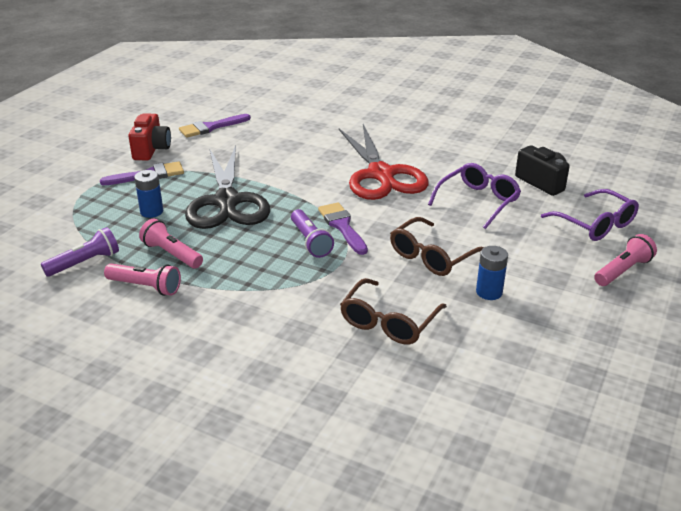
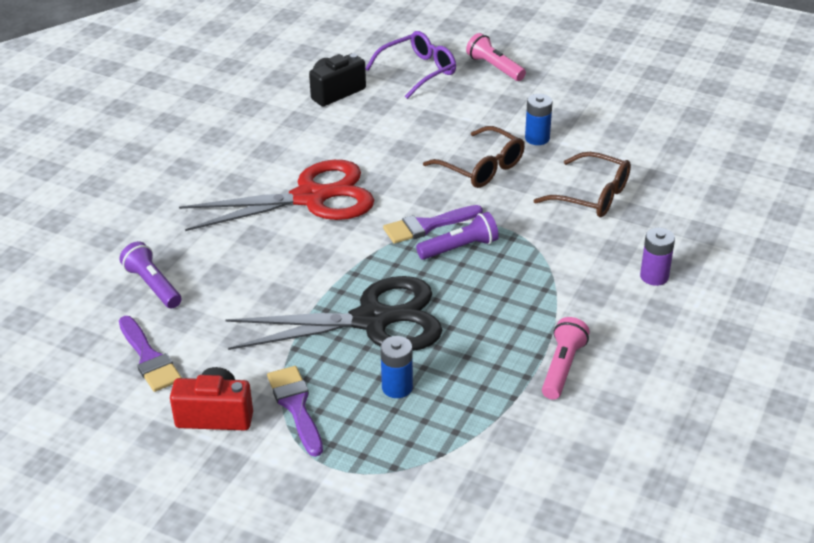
camera: 90 degrees left, 5 degrees up
purple flashlight [41,227,119,277] -> purple flashlight moved to [120,241,181,309]
pink flashlight [139,218,203,268] -> none
purple glasses [428,163,521,229] -> none
none -> purple battery [640,228,675,286]

